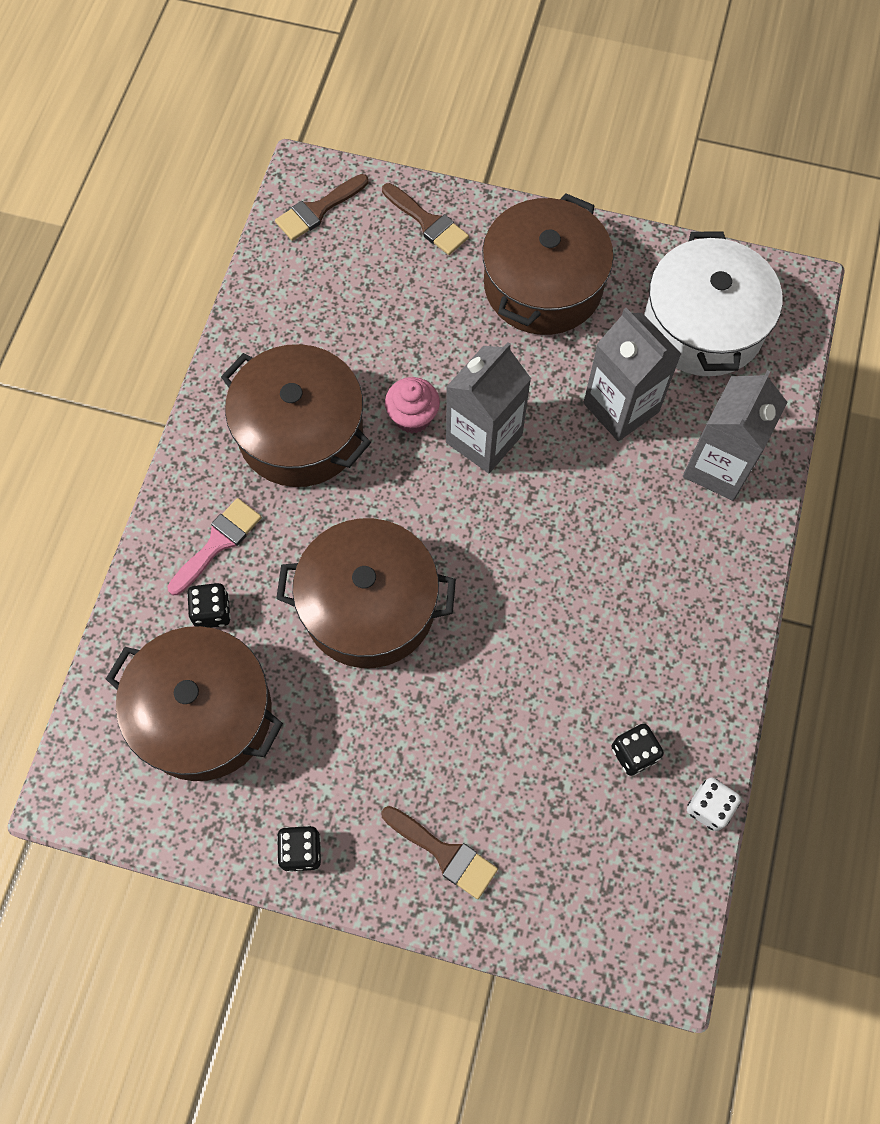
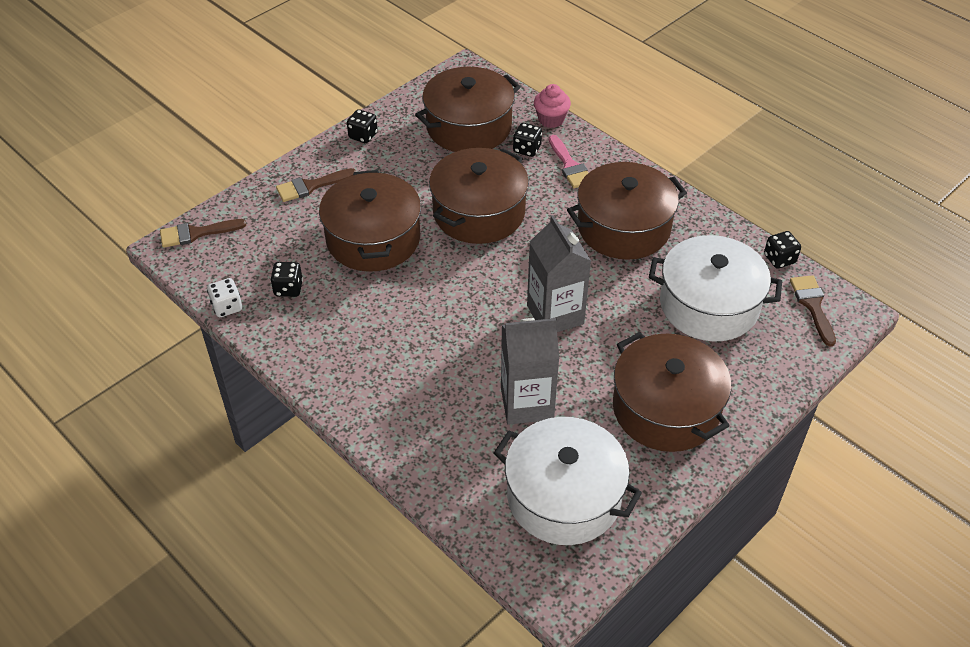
camera: 120 degrees right, 20 degrees down
brown brush [382,183,469,255] -> brown brush moved to [160,219,246,248]
pink cupcake [385,377,440,434] -> pink cupcake moved to [534,84,571,128]
grey carton [683,370,787,501] -> none
none -> brown pot [319,170,421,272]
none -> white pot [649,235,782,341]
none -> black dice [764,231,801,269]

